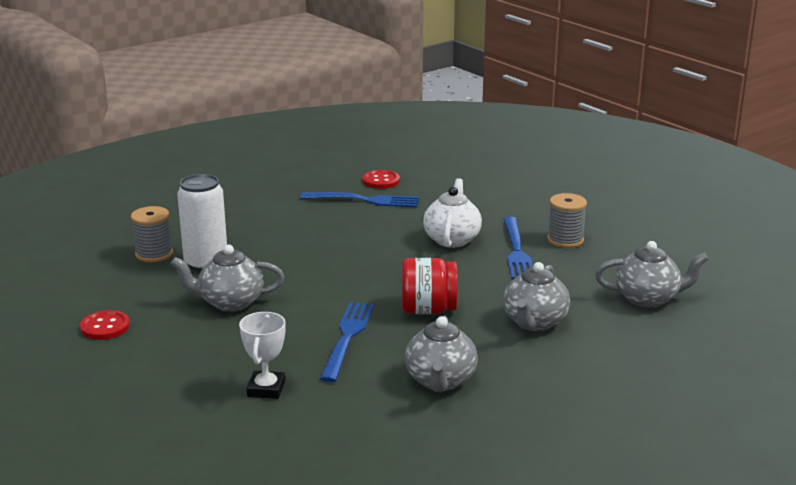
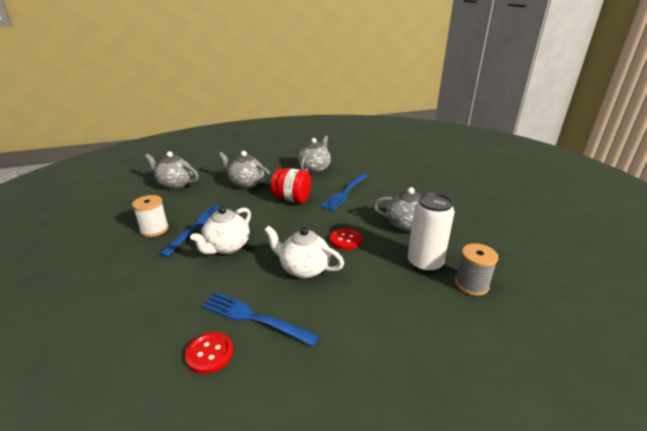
camera: 160 degrees left, 5 degrees up
red button [80,310,130,340] -> red button moved to [330,228,362,250]
white trophy [239,312,286,399] -> none
grey teapot [503,262,570,331] -> grey teapot turned 105 degrees counterclockwise [218,151,271,189]
grey spool [547,193,587,248] -> white spool [132,195,169,237]
none -> white teapot [264,225,344,279]

